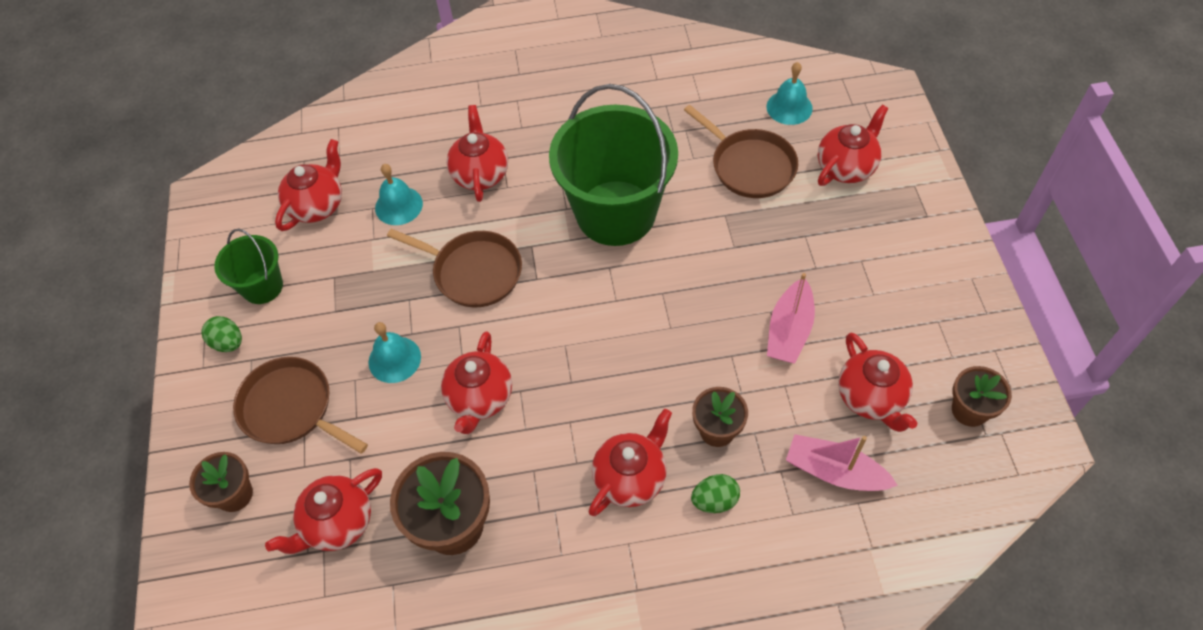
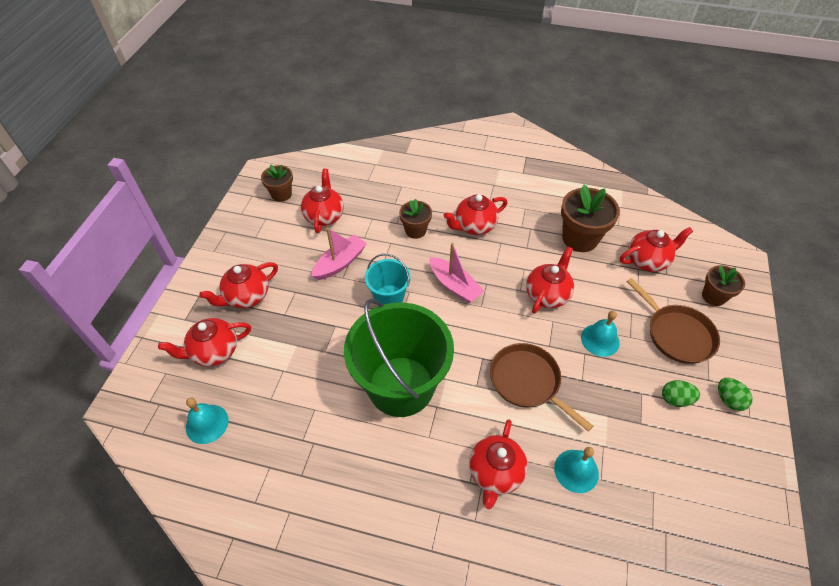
camera: 160 degrees left, 5 degrees down
green bucket [214,229,283,304] -> none
red teapot [275,139,342,231] -> red teapot moved to [199,262,278,308]
brown pan [684,105,798,198] -> none
green egg [691,474,740,513] -> green egg moved to [662,380,700,407]
pink boat [786,434,898,491] -> pink boat moved to [430,242,484,303]
none -> turquoise bucket [365,254,411,305]

